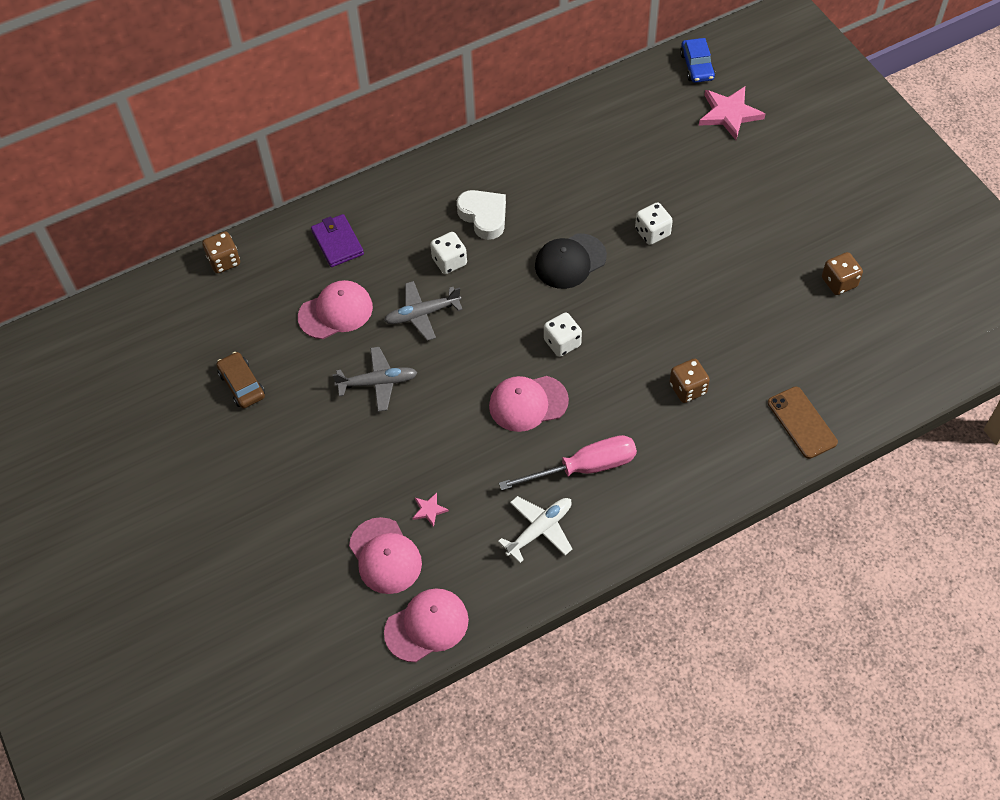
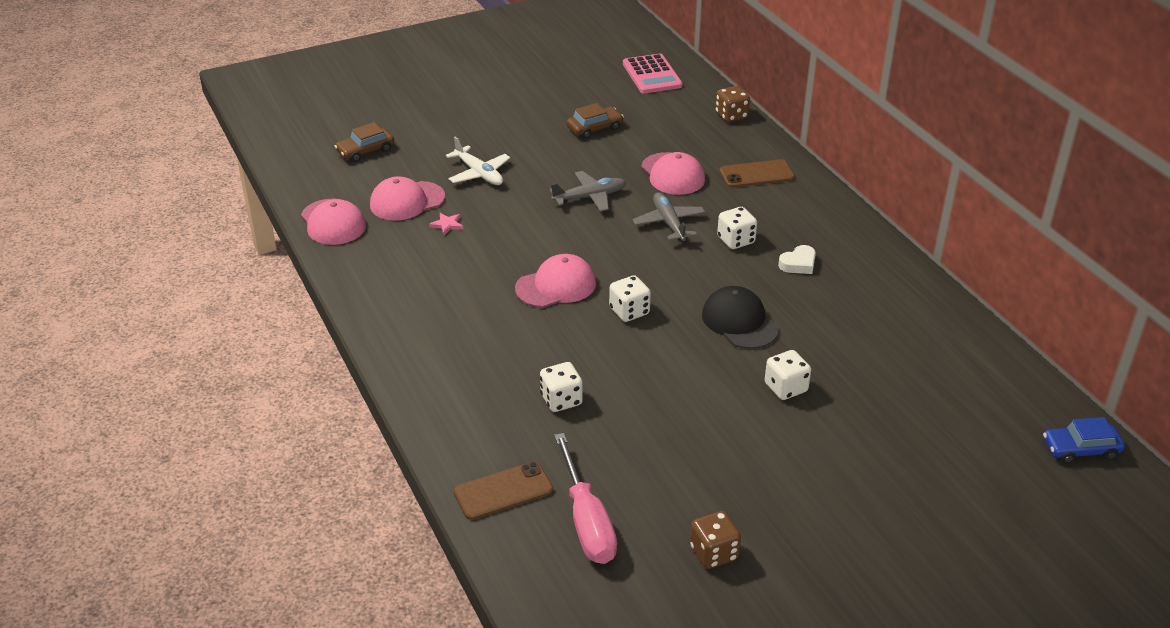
camera: 90 degrees right, 20 degrees down
purple wallet [311,214,364,267] -> brown phone [720,159,795,188]
grey plane [332,347,417,412] -> grey plane turned 105 degrees counterclockwise [549,171,626,212]
white heart [457,190,506,240] -> white heart [778,245,816,274], size x0.64
pink cap [489,376,569,432] -> pink cap turned 75 degrees clockwise [515,254,596,308]
white plane [498,496,572,563] -> white plane moved to [446,137,510,185]
pink screwdriver [499,435,637,491] -> pink screwdriver moved to [554,433,617,564]
brown dice [669,359,710,403] -> white dice [540,362,583,412]
pink star [699,87,765,140] -> none
none -> brown car [335,122,394,162]
none -> pink calculator [623,54,682,93]

